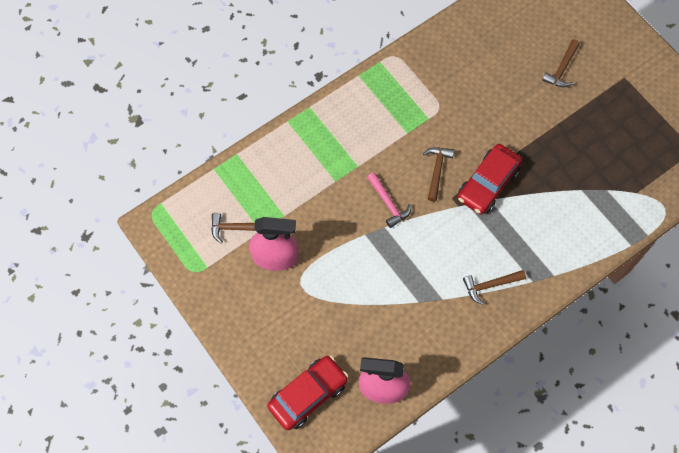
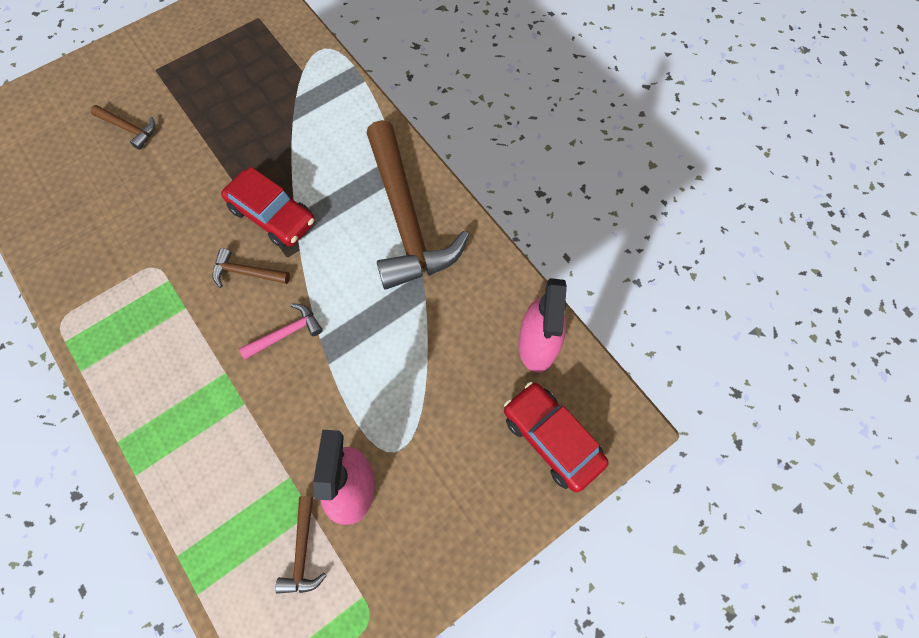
camera: 90 degrees left, 0 degrees up
brown hammer [463,270,526,305] -> brown hammer [367,120,469,289], size x2.42

